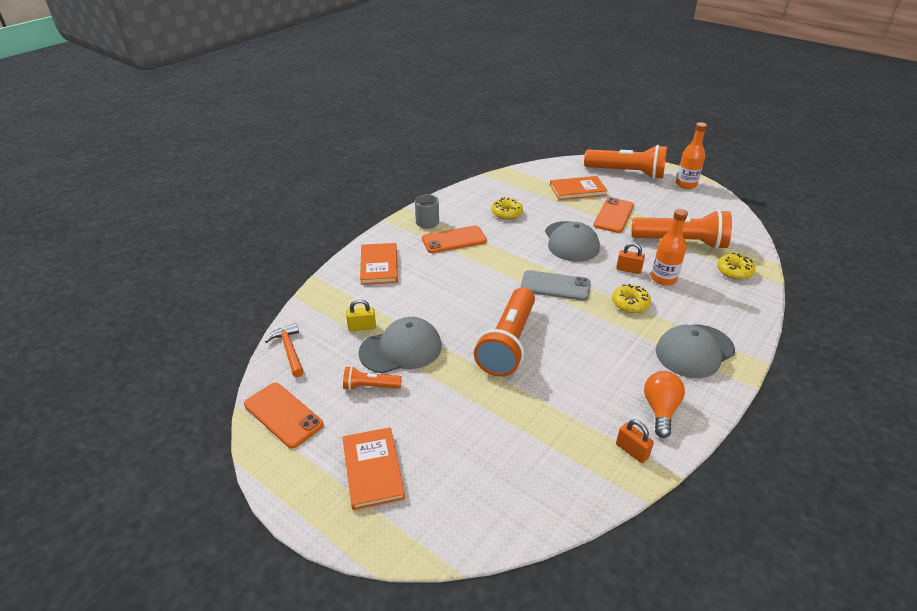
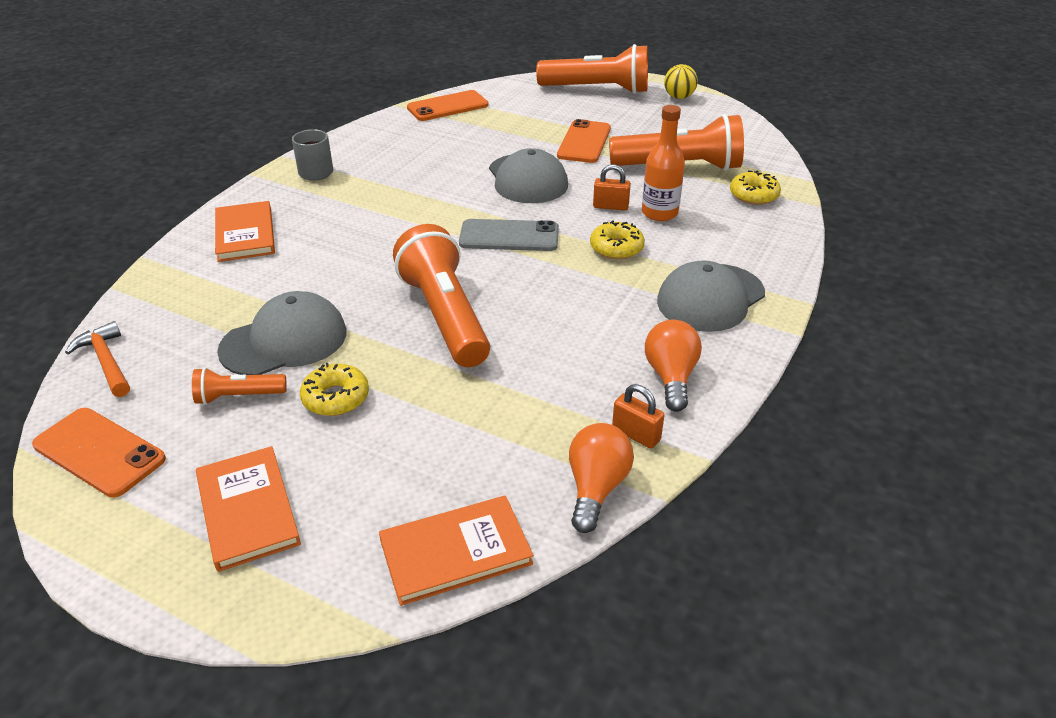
camera: 10 degrees left, 0 degrees up
yellow padlock [346,299,376,331] -> none
orange phone [422,225,487,253] -> orange phone moved to [407,90,489,121]
orange flashlight [474,287,535,377] -> orange flashlight turned 150 degrees clockwise [393,224,490,367]
yellow donut [491,197,523,220] -> yellow donut moved to [300,363,369,416]
orange book [550,176,608,200] -> orange book moved to [379,495,533,606]
orange bottle [676,122,707,189] -> yellow ball [664,64,698,99]
none -> orange light bulb [569,423,634,533]

